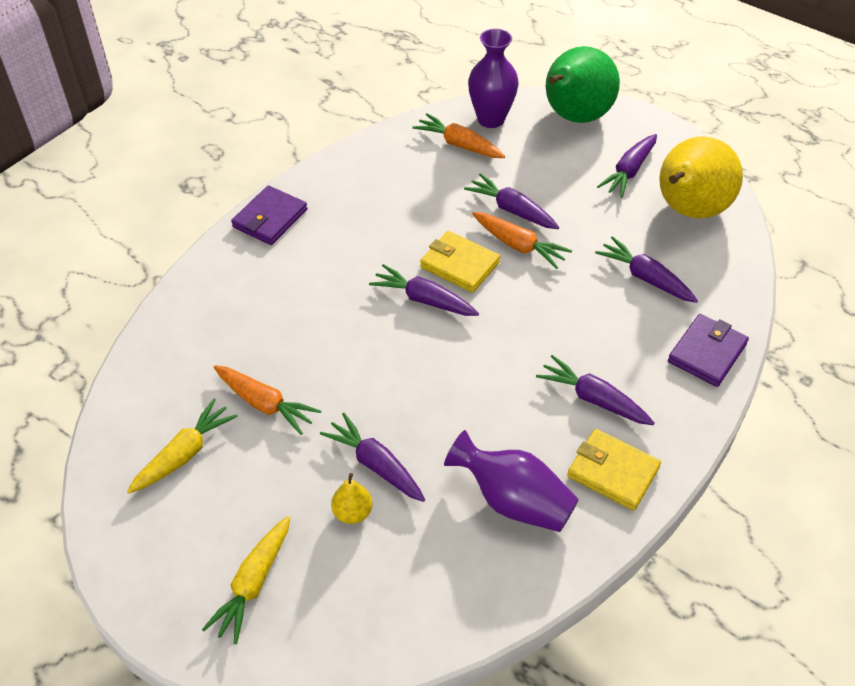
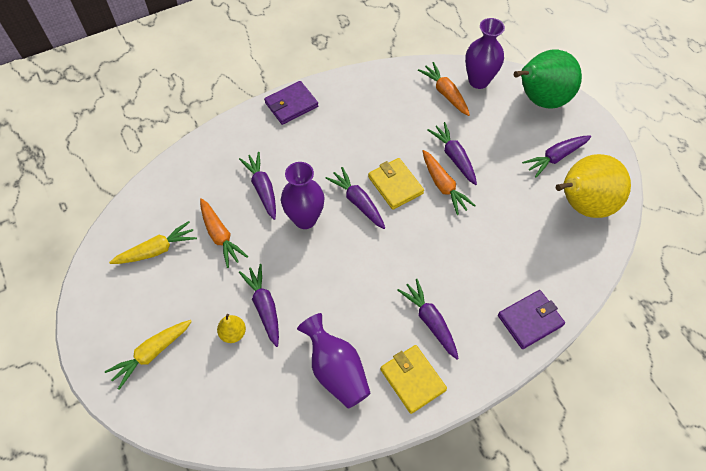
camera: 25 degrees right, 10 degrees up
purple carrot [595,236,698,303] -> purple carrot moved to [239,152,276,220]
none -> purple vase [281,162,325,229]

